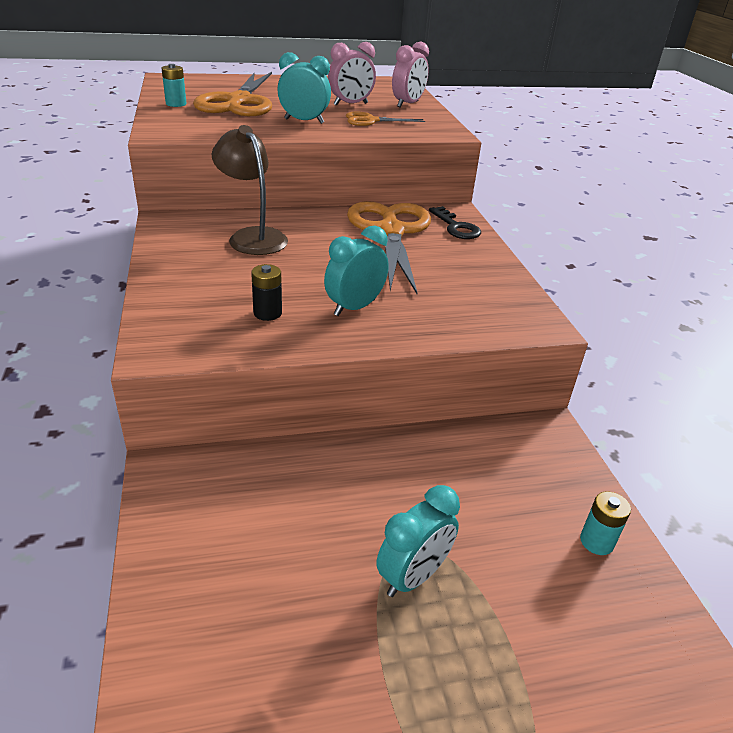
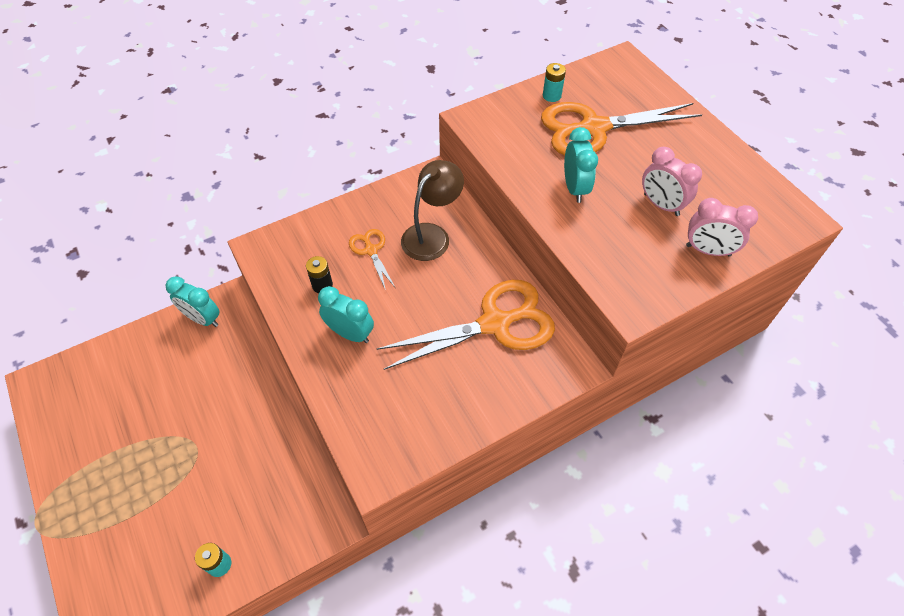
camera: 75 degrees right, 20 degrees up
orange scissors [346,112,425,126] -> orange scissors moved to [349,229,395,290]
turquoise clock [377,485,460,597] -> turquoise clock moved to [166,276,220,327]
black key [429,206,481,239] -> none

